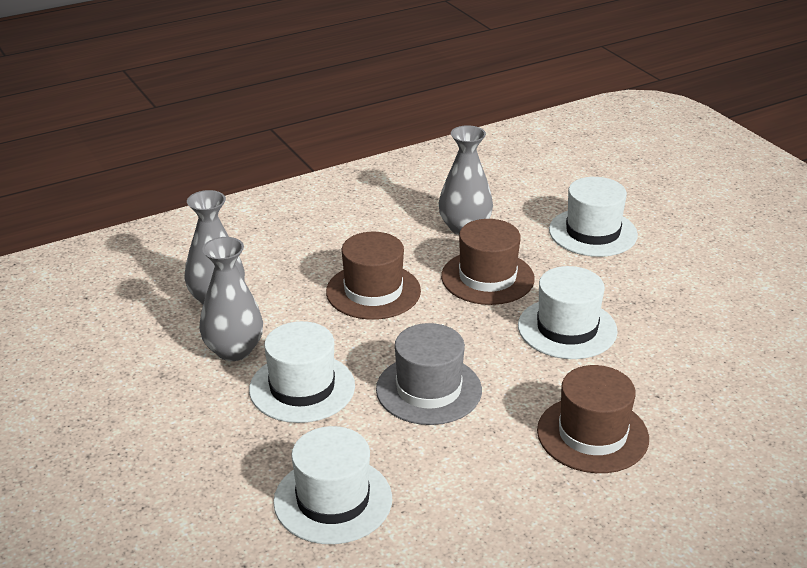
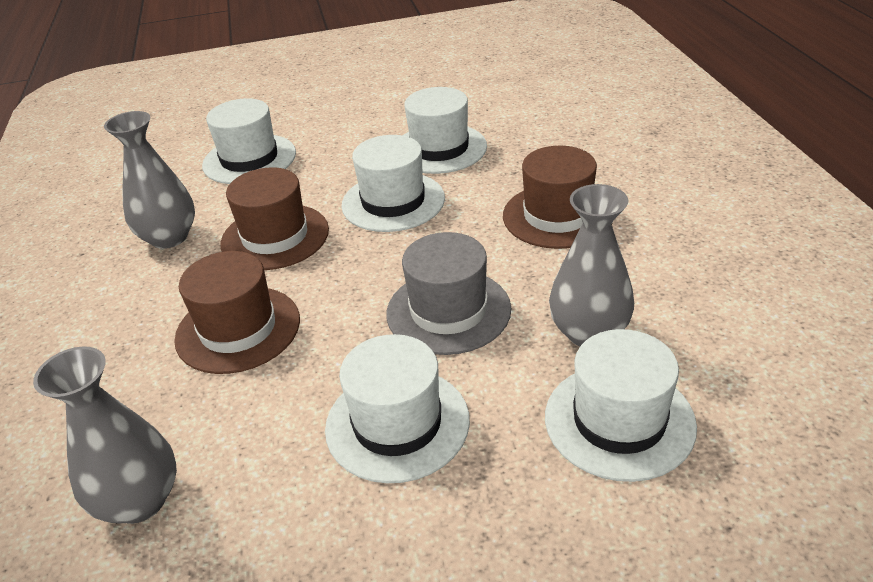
camera: 70 degrees left, 5 degrees up
grey vase [199,237,263,361] -> grey vase moved to [549,184,634,346]
none -> white hat [403,87,487,174]

